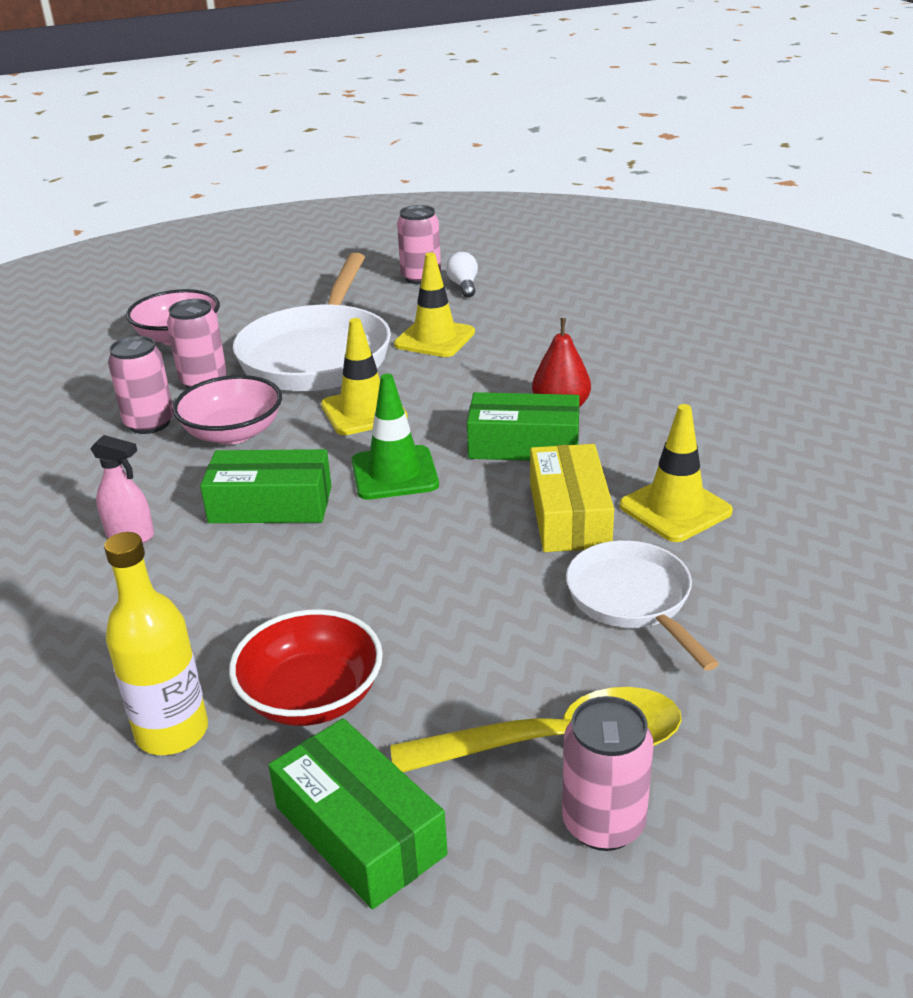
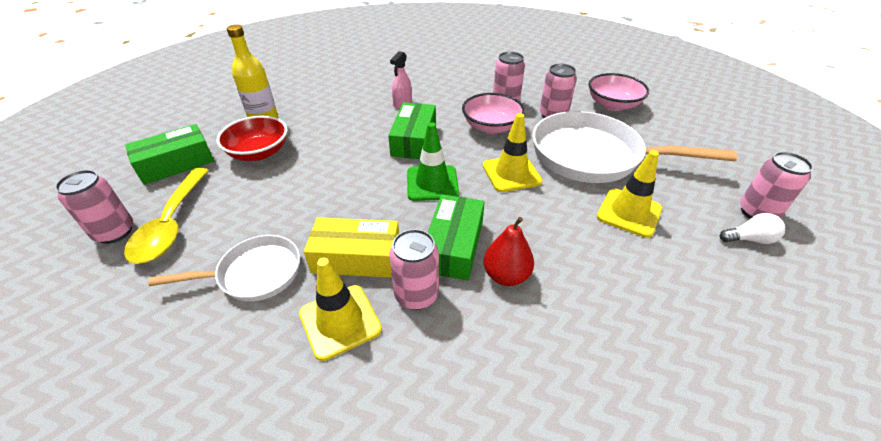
camera: 95 degrees right, 10 degrees up
none -> pink can [389,229,439,310]

